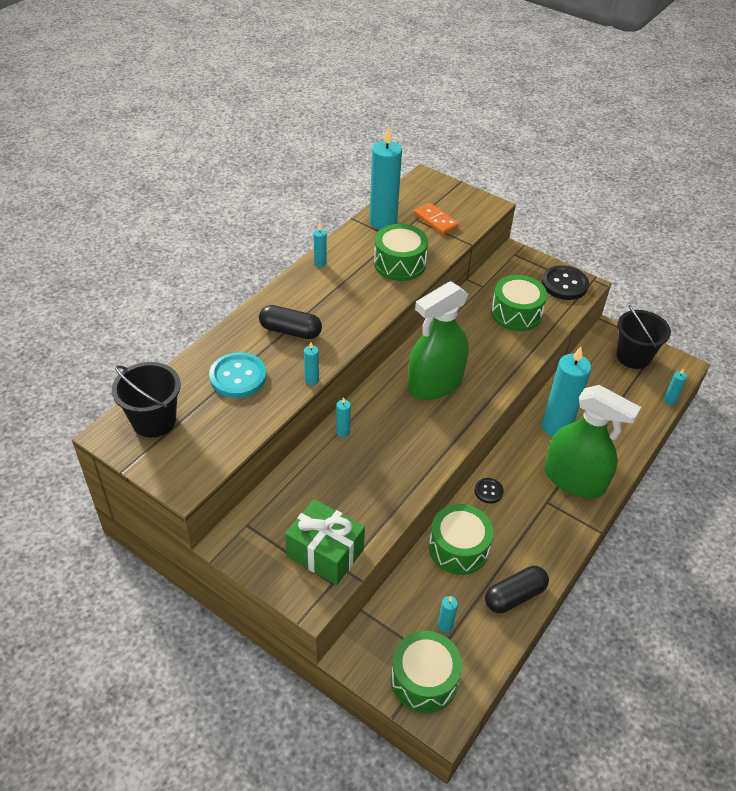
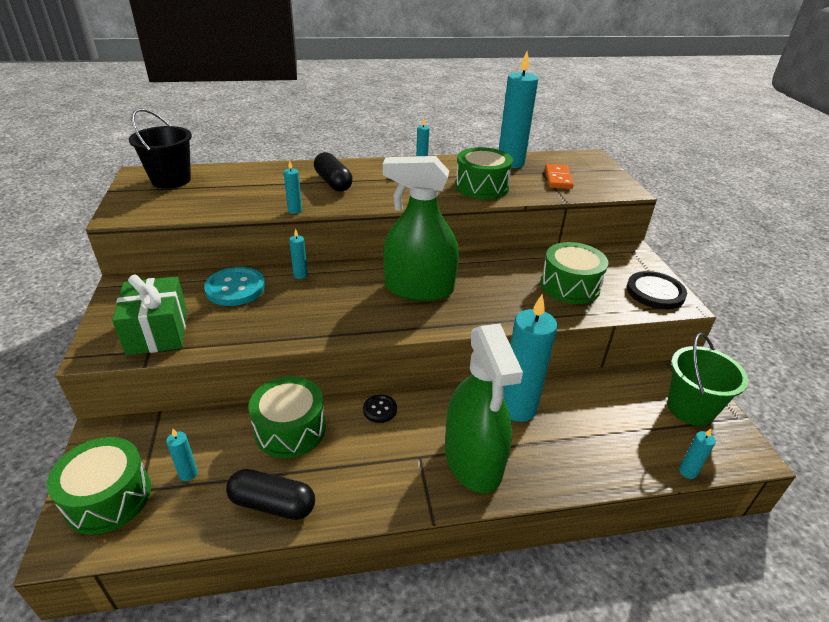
camera: 45 degrees right, 10 degrees down
turquoise button [209,352,266,398] -> turquoise button moved to [204,267,265,306]
black bucket [617,305,671,369] -> green bucket [667,333,748,426]

